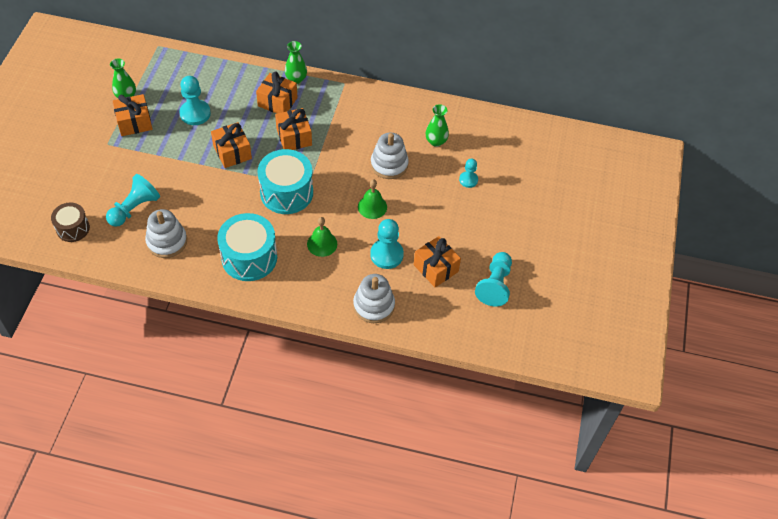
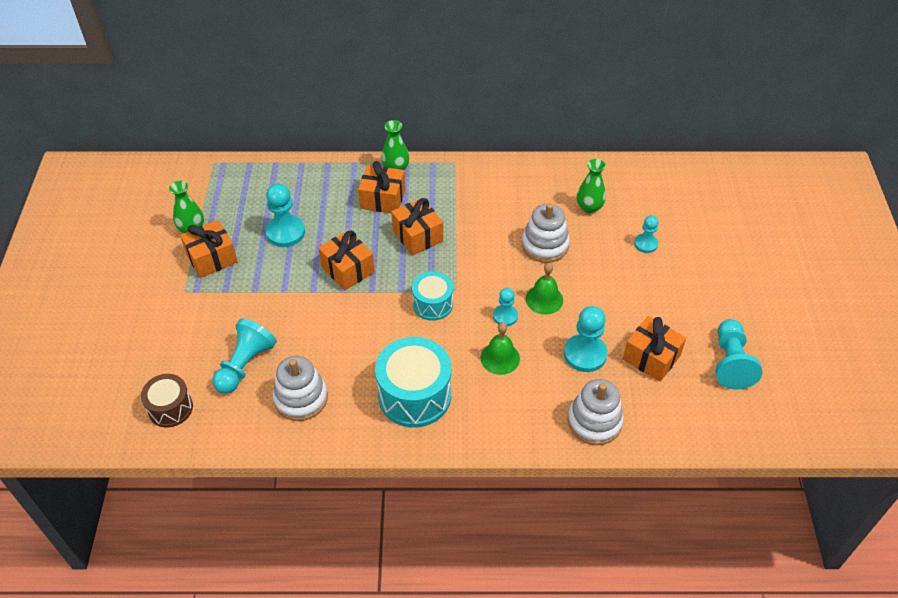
camera: 10 degrees left, 5 degrees down
turquoise drum [257,149,313,214] -> turquoise drum [412,271,453,321], size x0.59
none -> turquoise pawn [493,288,518,326]

